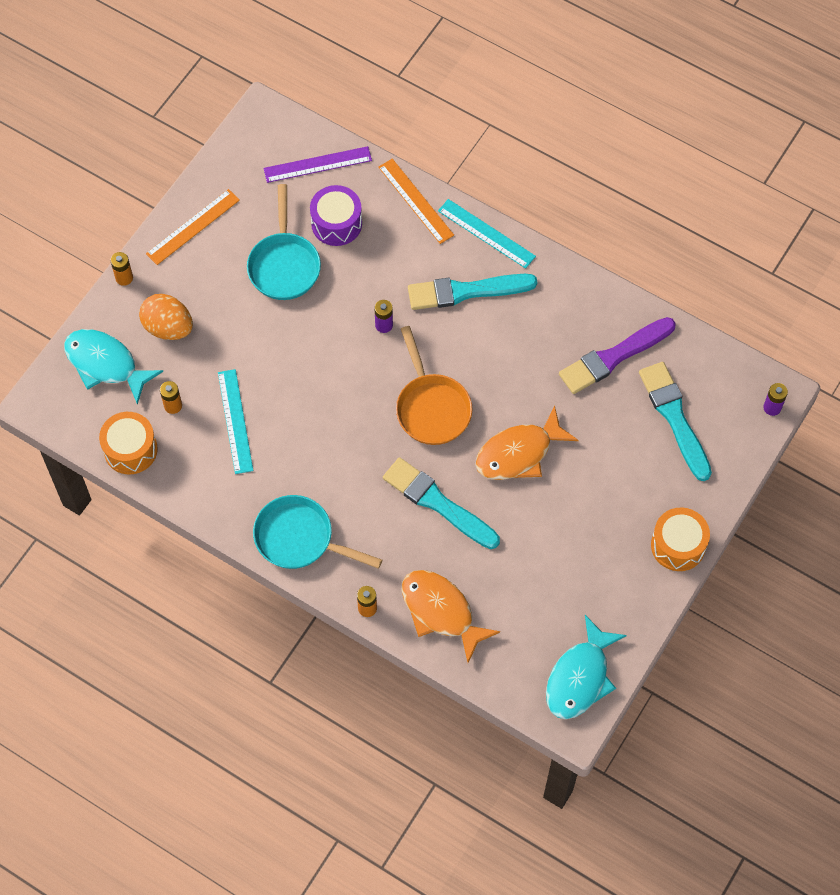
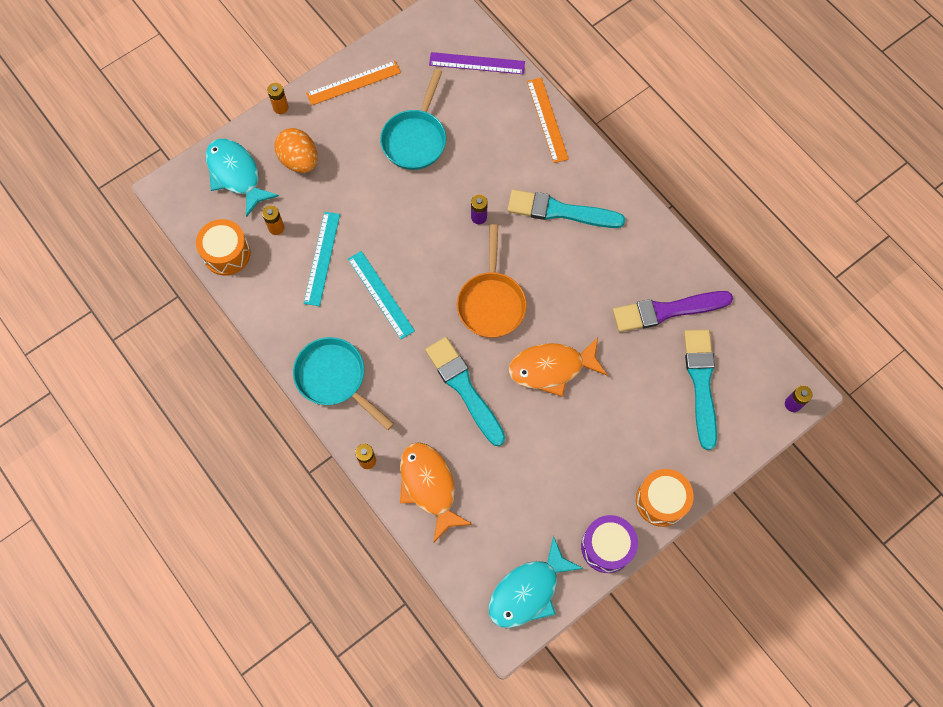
camera: 20 degrees right, 5 degrees up
purple drum [310,185,362,246] -> purple drum moved to [581,515,638,573]
turquoise ruler [438,199,536,269] -> turquoise ruler moved to [348,251,415,339]

